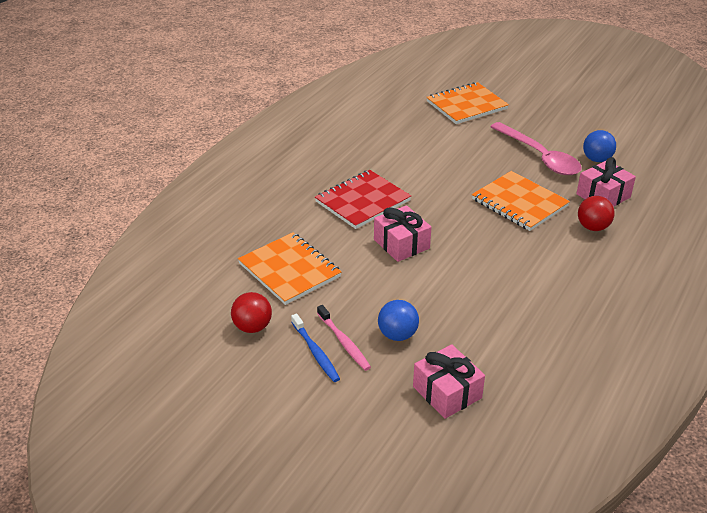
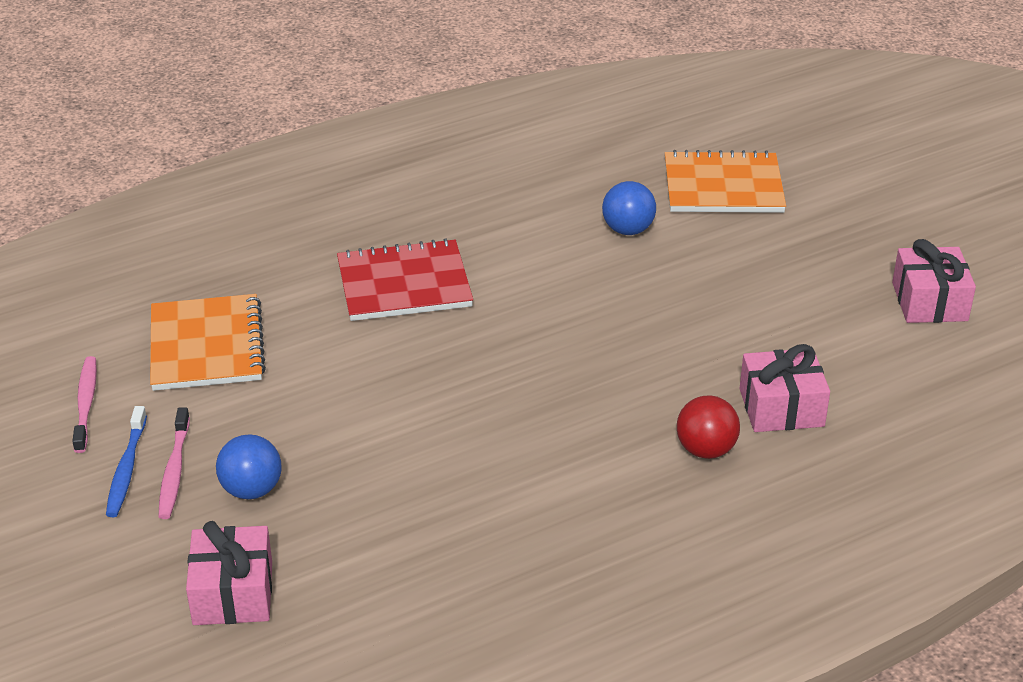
camera: 30 degrees right, 0 degrees up
red ball [231,292,272,333] -> pink toothbrush [72,356,97,453]
pink gift [374,205,431,262] -> pink gift moved to [892,239,976,323]
orange notebook [472,171,570,231] -> none
pink spoon [490,122,582,175] -> none
blue ball [583,130,616,162] -> blue ball moved to [602,181,656,235]

